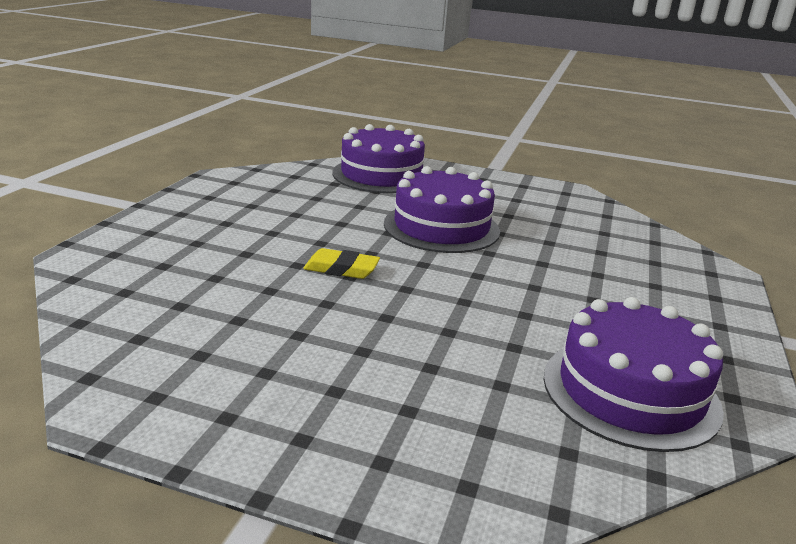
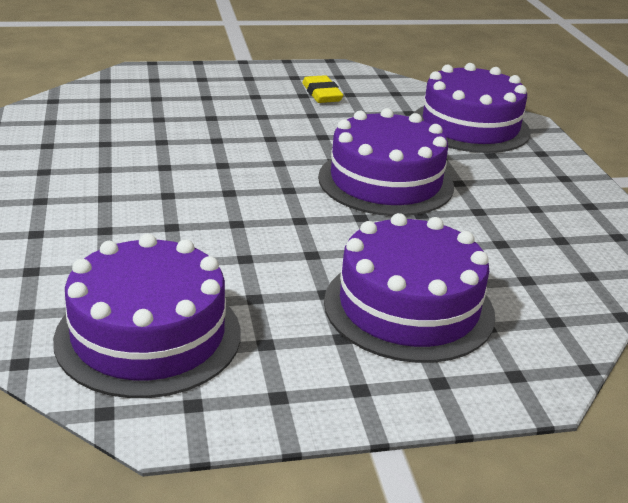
camera: 60 degrees right, 5 degrees up
yellow eraser [303,248,380,279] -> yellow eraser moved to [302,75,343,103]
none -> purple cake [324,213,495,363]

